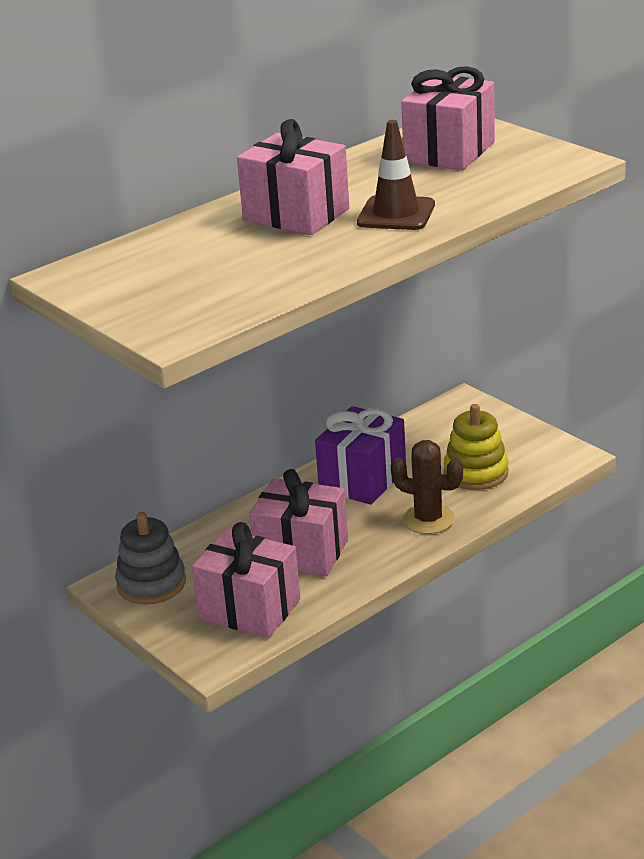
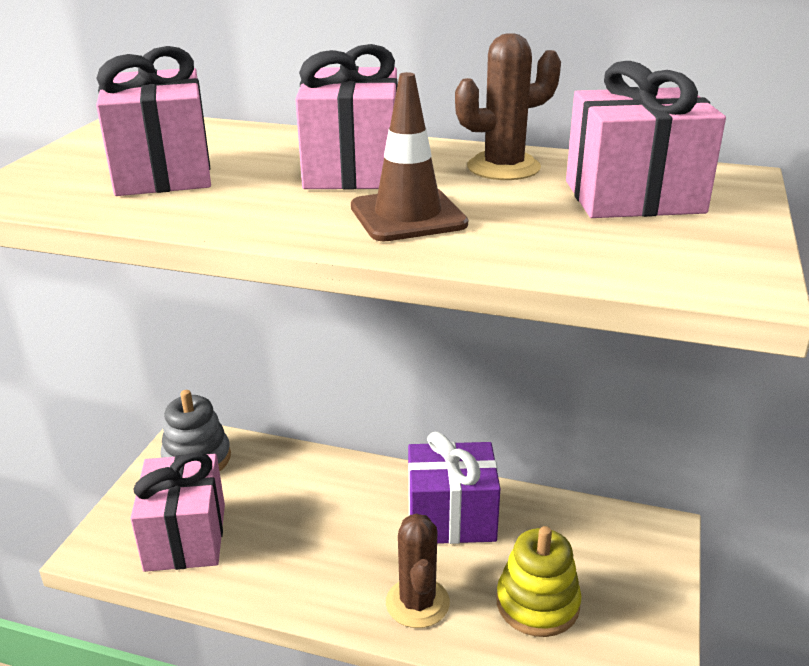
camera: 55 degrees right, 0 degrees up
pink gift [249,469,348,576] -> pink gift moved to [96,46,211,196]
none -> brown cactus [455,33,561,180]

